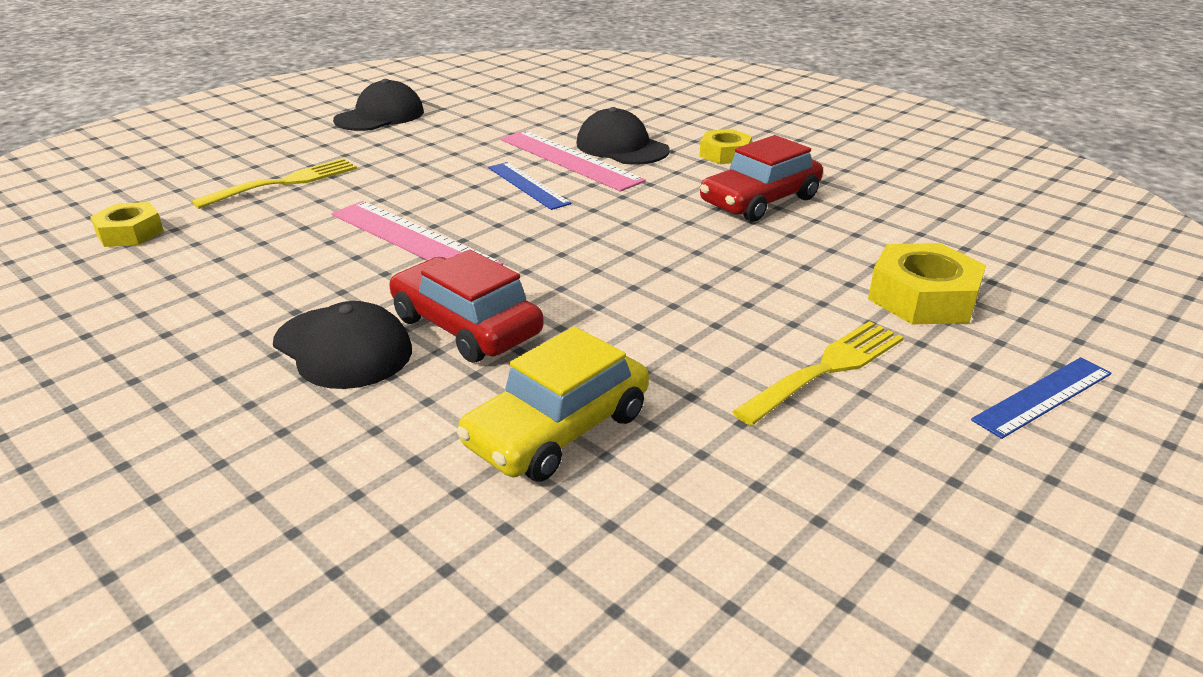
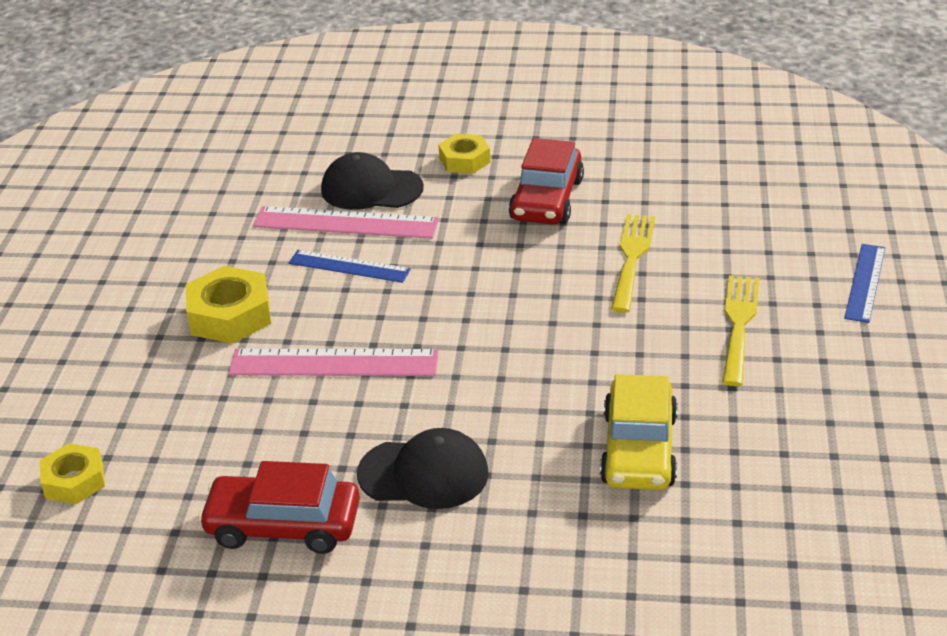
camera: 35 degrees left, 5 degrees up
yellow fork [192,158,357,209] -> yellow fork moved to [611,214,655,313]
black cap [333,79,424,131] -> none
red car [389,249,544,363] -> red car moved to [198,461,360,554]
yellow nut [868,243,986,325] -> yellow nut moved to [186,266,271,344]

